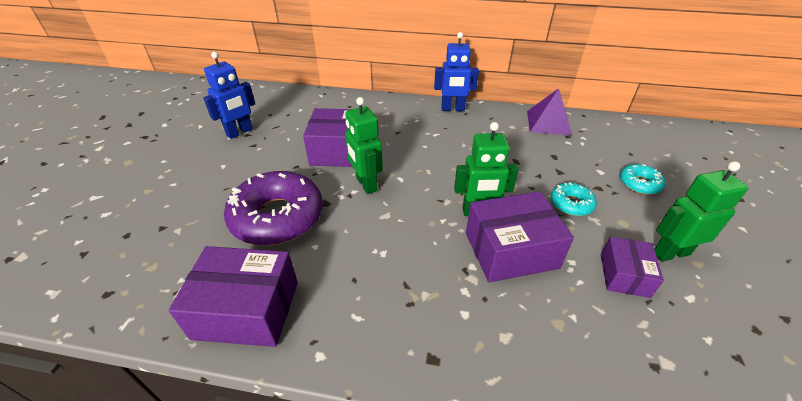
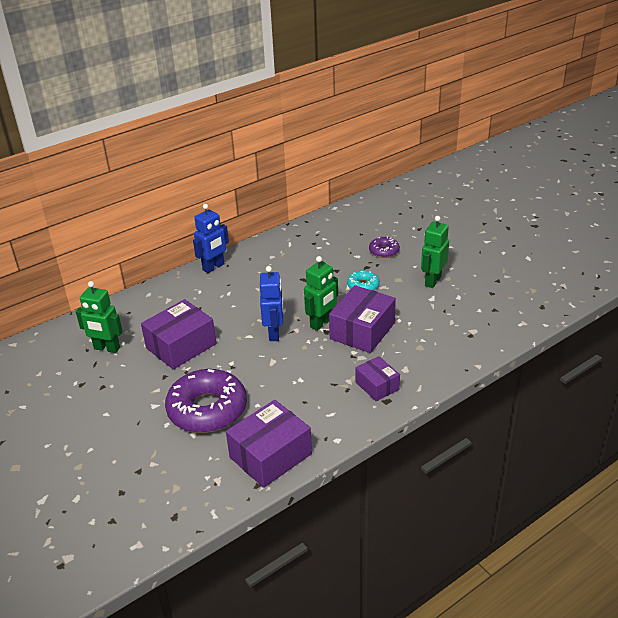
camera: 45 degrees left, 5 degrees down
blue robot [203,52,255,139] -> blue robot moved to [260,266,283,341]
green robot [345,97,383,194] -> green robot moved to [76,281,123,353]
purple pyramid [527,88,572,135] -> none
purple box [601,237,664,298] -> purple box moved to [356,356,400,401]
turquoise donut [620,164,665,195] -> purple donut [369,237,400,258]

